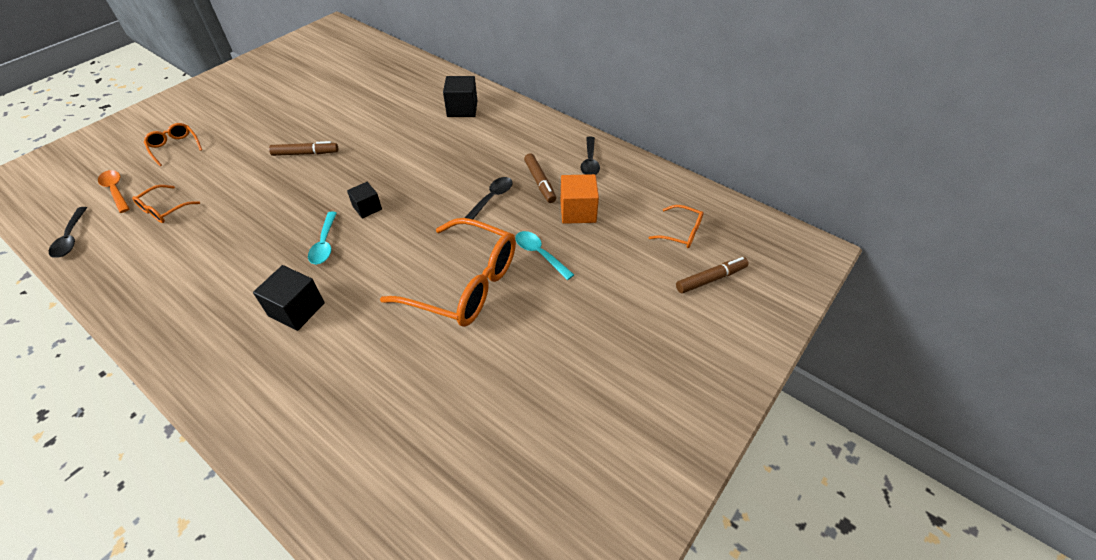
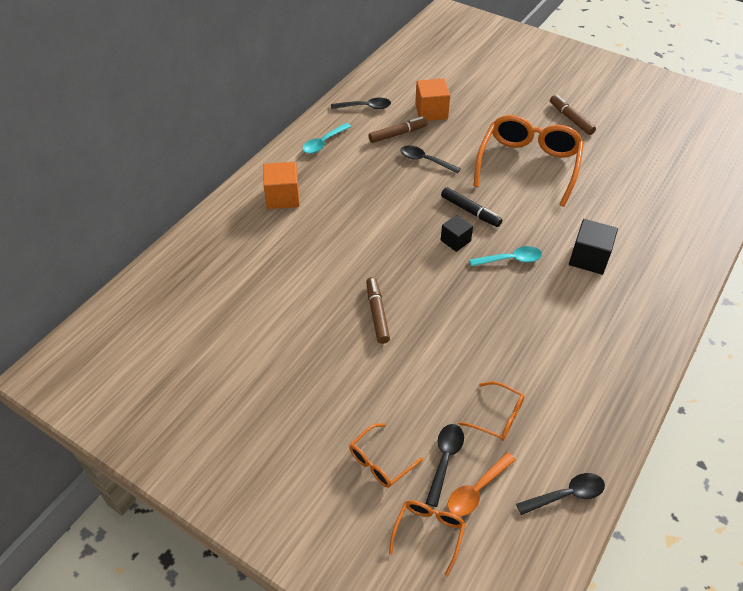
camera: 95 degrees left, 0 degrees up
black cube [443,76,477,117] -> orange cube [263,162,299,209]
turquoise spoon [515,231,574,280] -> turquoise spoon moved to [302,123,351,154]
orange glasses [648,205,704,248] -> orange glasses moved to [389,500,465,576]
brown marker [676,257,749,294] -> brown marker moved to [550,95,596,135]
none -> black spoon [426,424,464,507]
none -> black marker [441,187,502,227]

